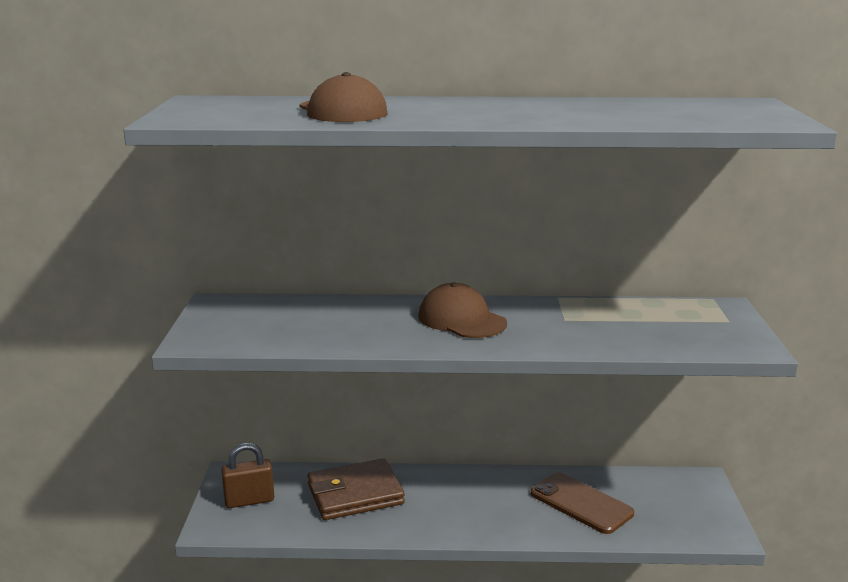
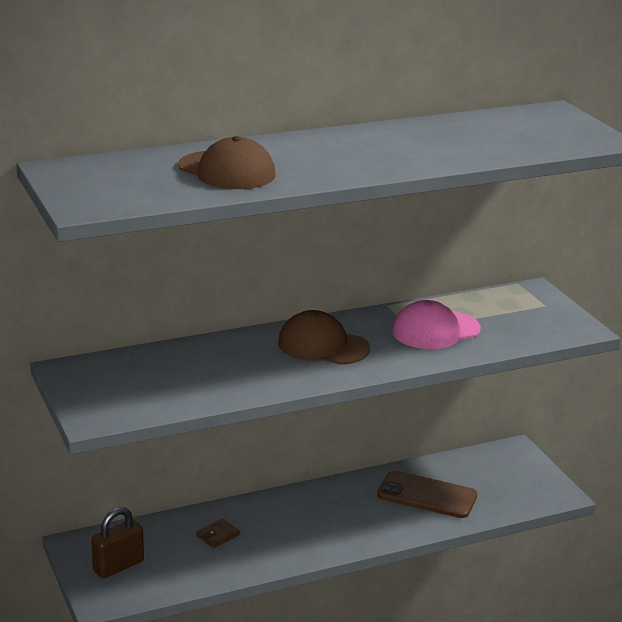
camera: 25 degrees left, 5 degrees up
brown wallet [307,458,405,520] -> brown wallet [196,519,240,548], size x0.41
none -> pink cap [392,300,481,349]

